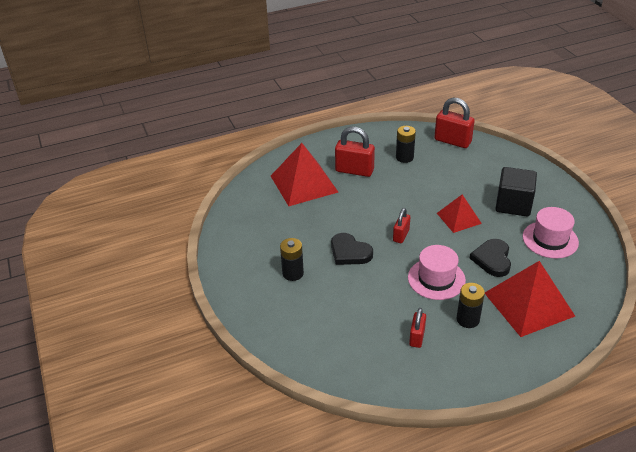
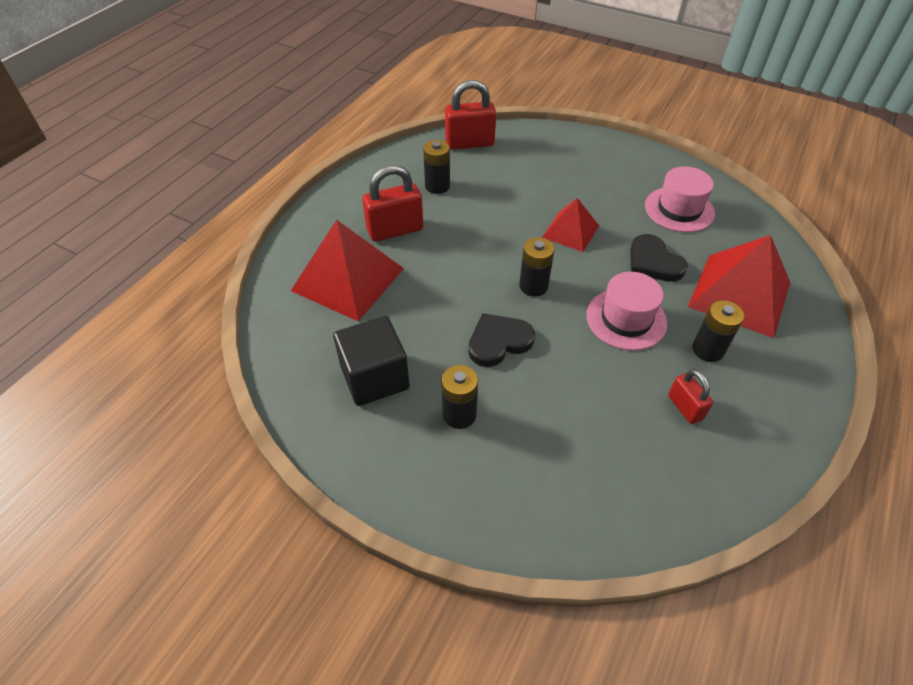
camera: 40 degrees left, 10 degrees up
black heart [331,233,373,265] -> black heart turned 150 degrees clockwise [468,313,535,367]
red padlock [393,208,410,243] -> black battery [519,237,554,296]
black cube [495,167,537,217] -> black cube moved to [333,316,410,406]

